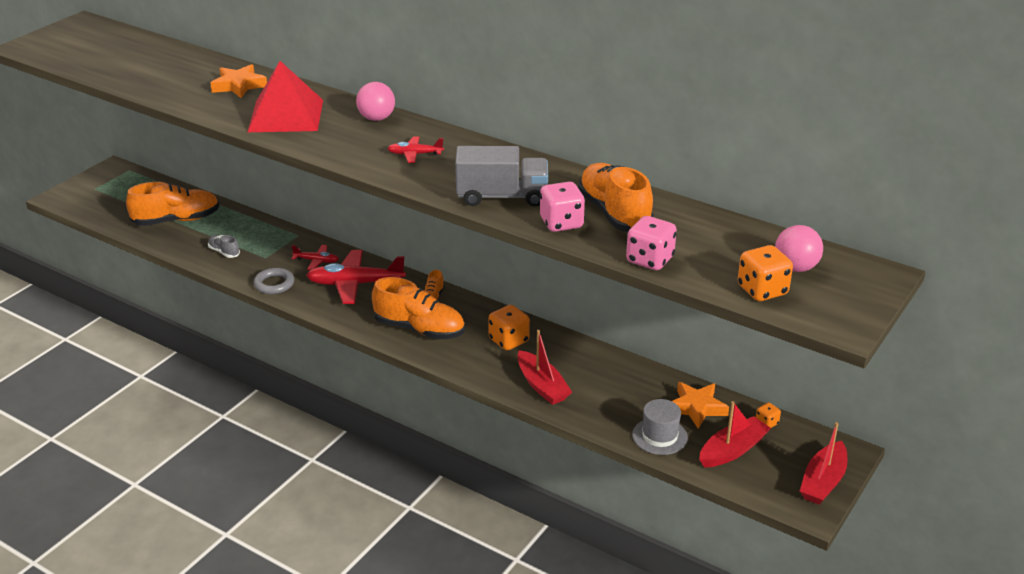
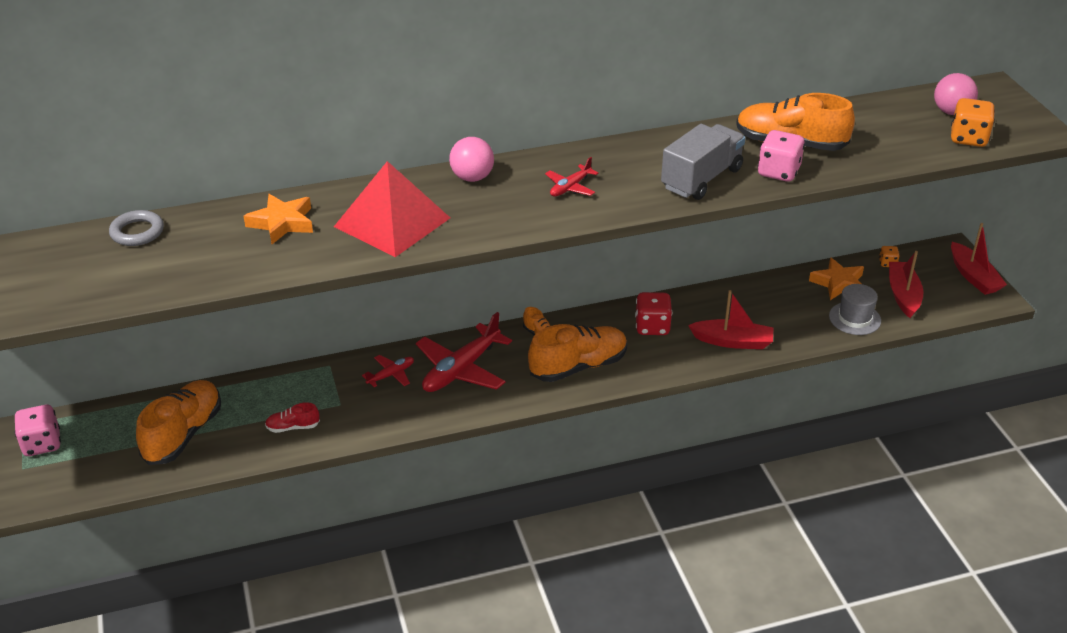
camera: 50 degrees left, 5 degrees up
grey shoe [208,235,240,258] -> red shoe [265,402,320,433]
grey ring [253,268,294,294] -> grey ring moved to [109,210,164,246]
orange dice [488,305,530,350] -> red dice [635,292,672,335]
pink dice [626,216,677,270] -> pink dice moved to [14,405,61,456]

